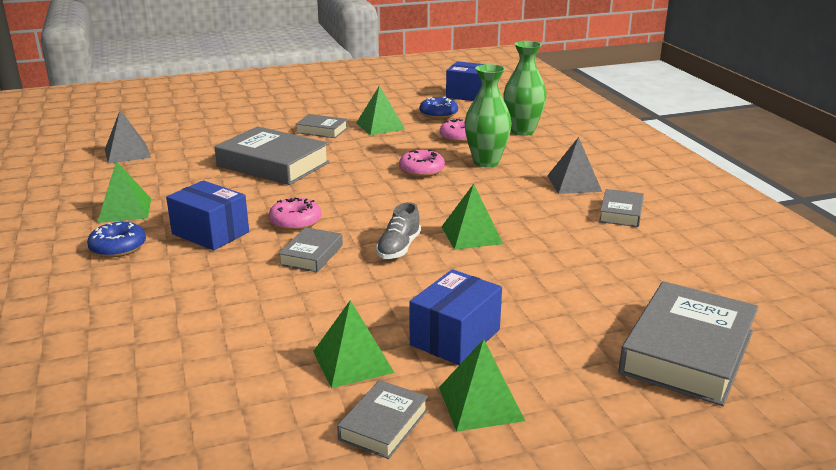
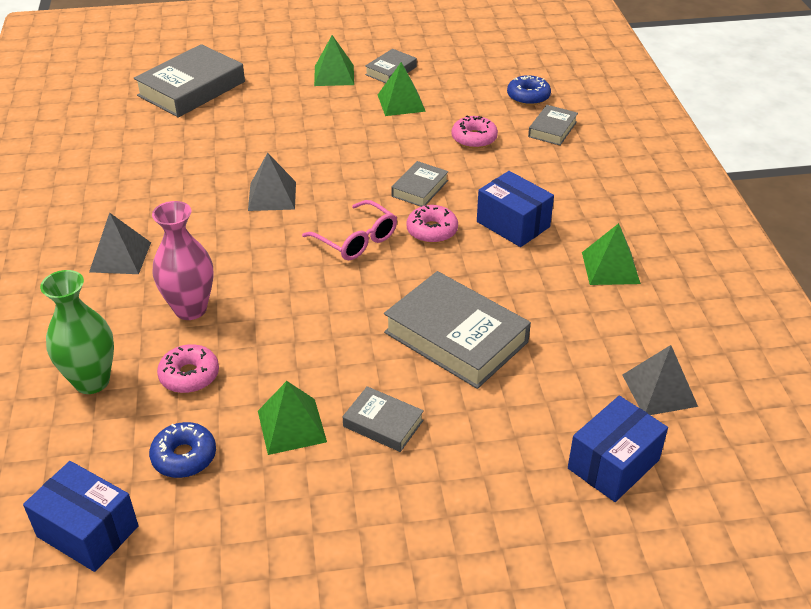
camera: 170 degrees left, 15 degrees up
blue donut [87,222,146,257] -> blue donut moved to [507,75,551,105]
grey shoe [376,202,421,259] -> none
pink donut [399,149,445,177] -> pink donut moved to [451,115,498,149]
blue box [409,269,502,365] -> blue box moved to [568,396,668,502]
green pyramid [442,184,503,250] -> grey pyramid [248,153,296,211]
green vase [465,64,512,168] -> pink vase [152,201,214,320]
grey book [599,189,644,227] -> grey book moved to [528,105,578,146]
none -> pink glasses [302,200,397,261]

